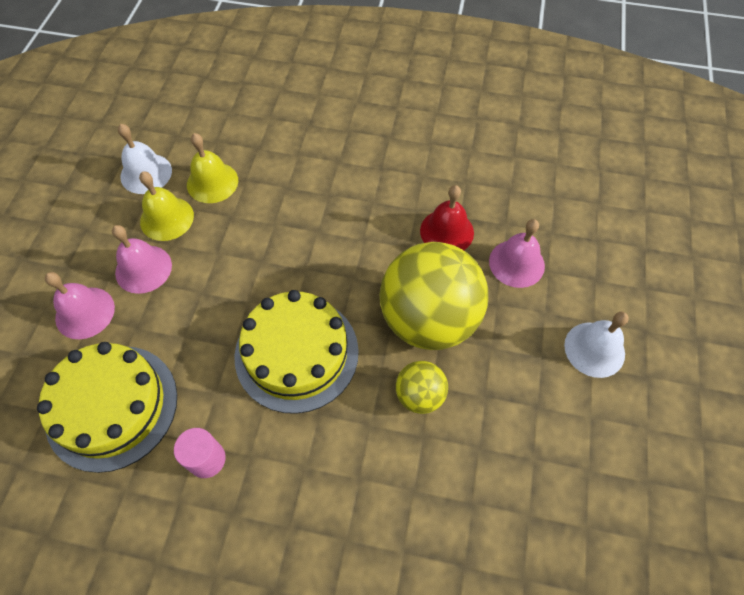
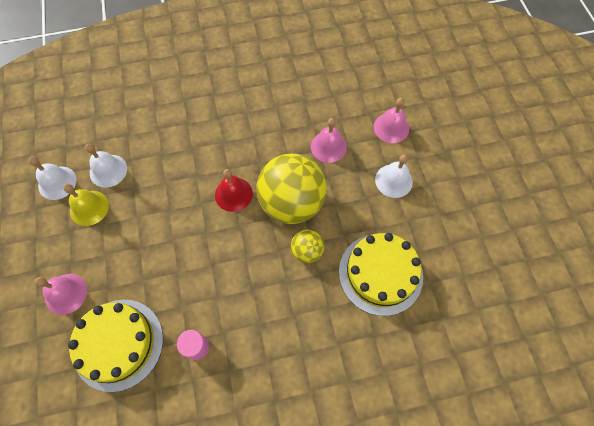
camera: 25 degrees left, 5 degrees up
pink bell [112,225,172,294] -> pink bell moved to [374,98,409,143]
yellow bell [187,133,238,203] -> white bell [85,144,127,188]
yellow cake [234,290,359,414] -> yellow cake moved to [339,233,423,316]
red bell [420,185,474,250] -> red bell moved to [215,169,253,212]

